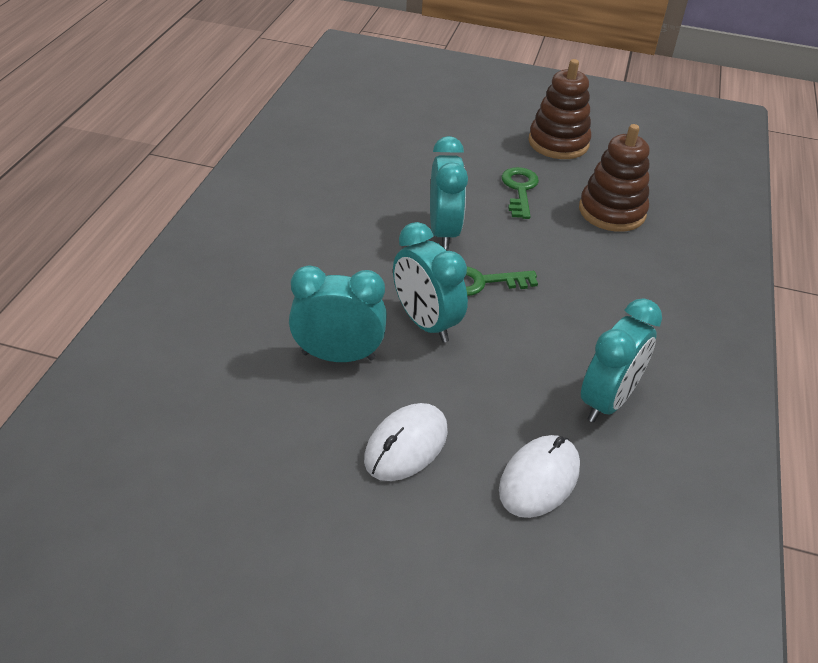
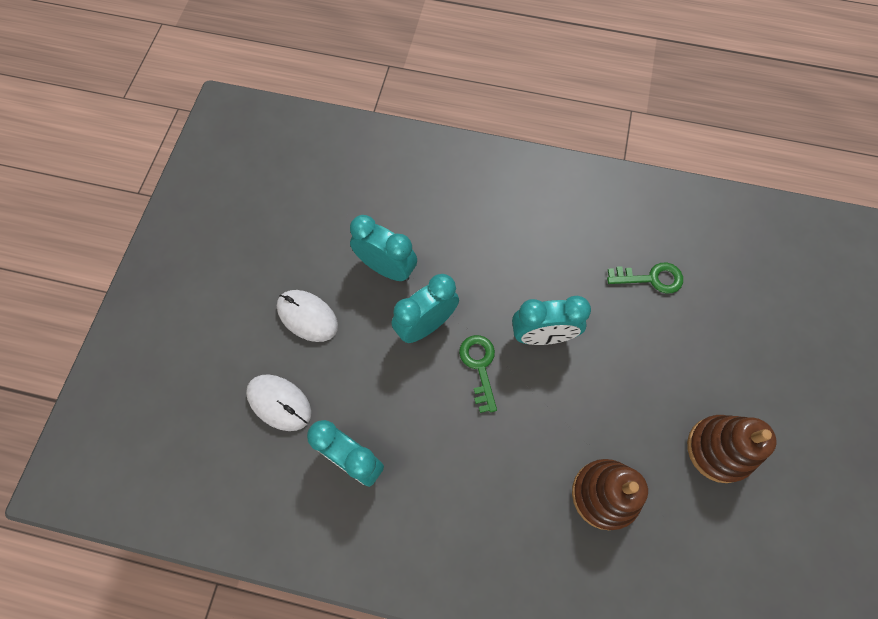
camera: 90 degrees right, 25 degrees up
turquoise clock [289,265,387,362] -> turquoise clock turned 60 degrees counterclockwise [350,215,417,281]
green key [501,167,539,219] -> green key moved to [607,263,683,294]

